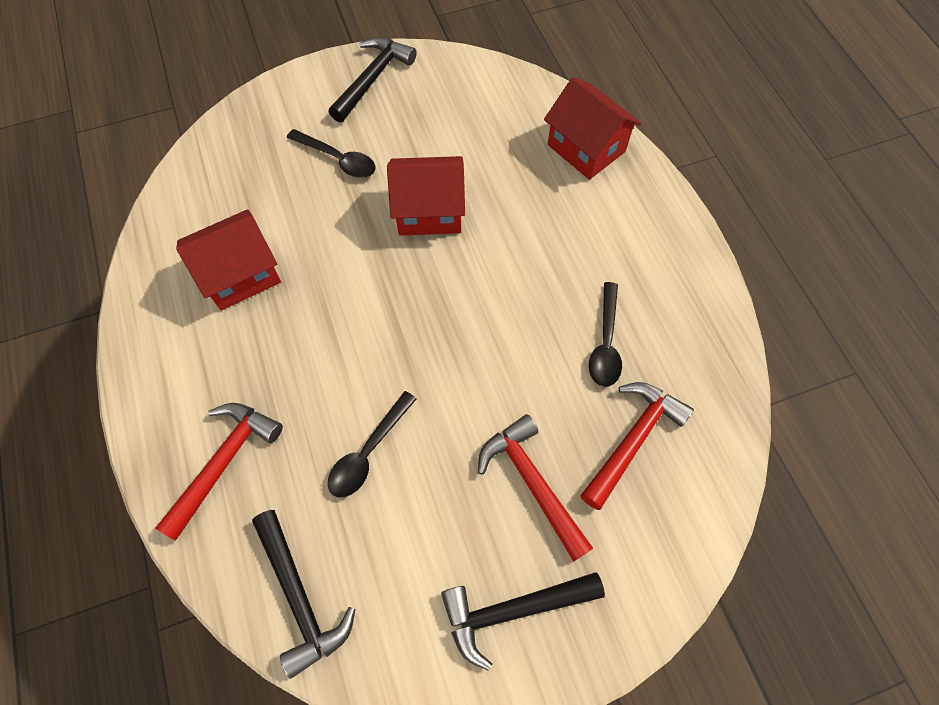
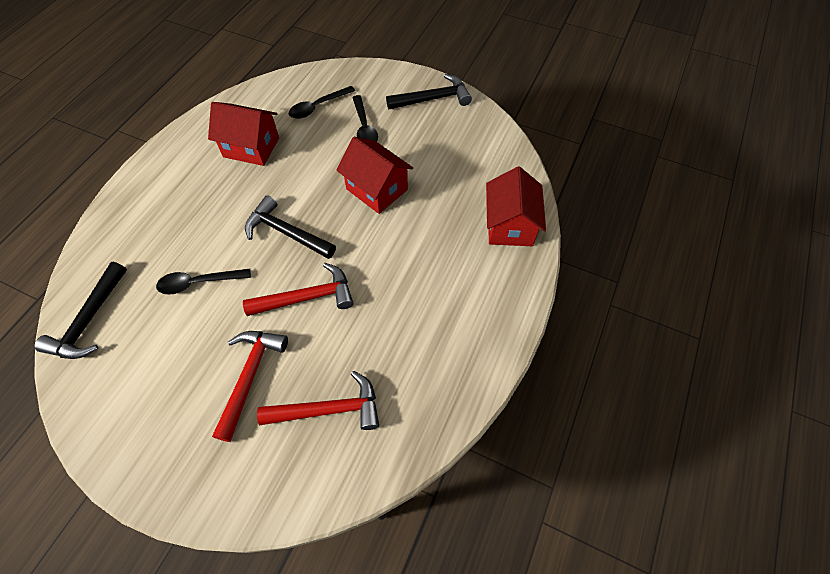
camera: 45 degrees right, 5 degrees down
red hammer [156,403,283,540] -> red hammer moved to [243,263,353,316]
black hammer [441,572,605,671] -> black hammer moved to [245,195,336,259]
black spoon [589,282,622,387] -> black spoon moved to [289,86,355,119]

